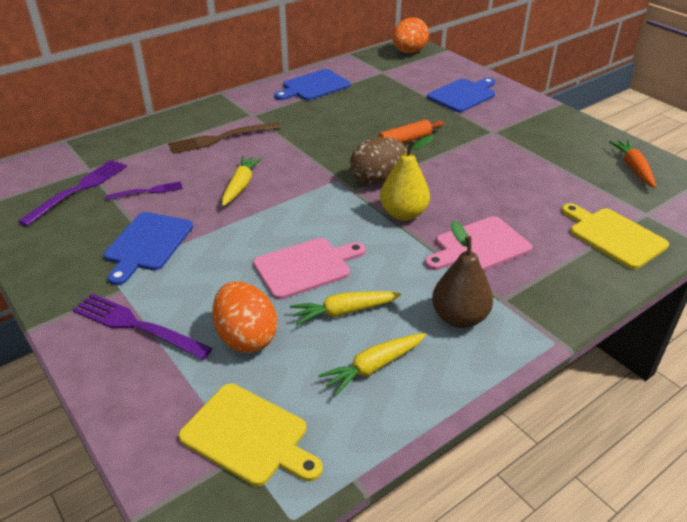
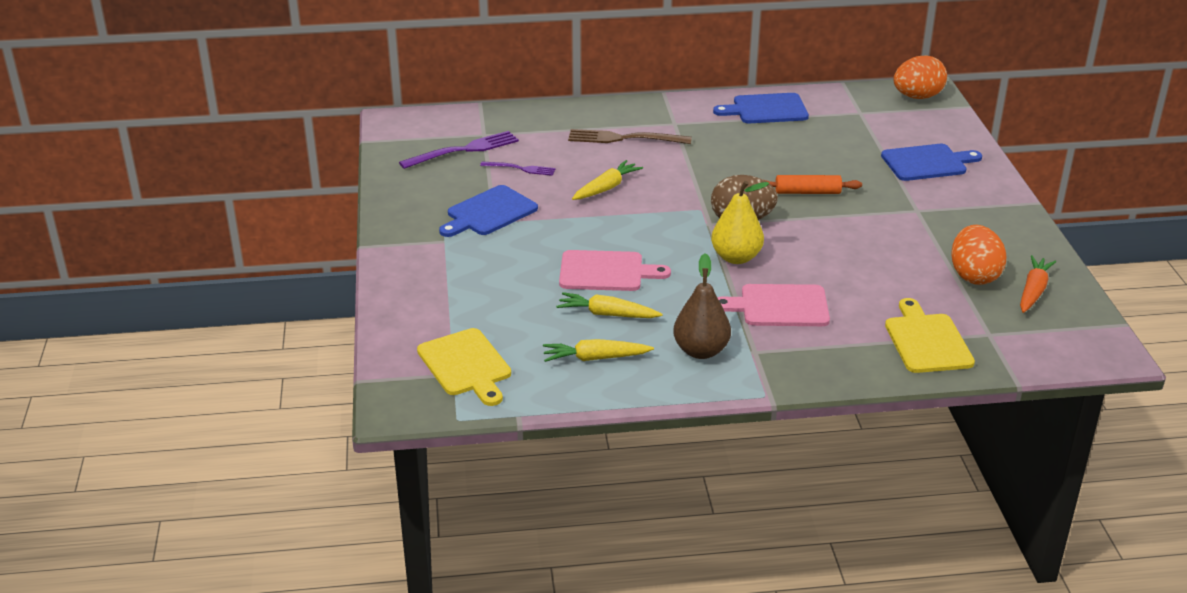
camera: 30 degrees right, 5 degrees down
purple fork [73,294,213,360] -> none
orange egg [212,282,277,353] -> orange egg moved to [951,225,1007,285]

